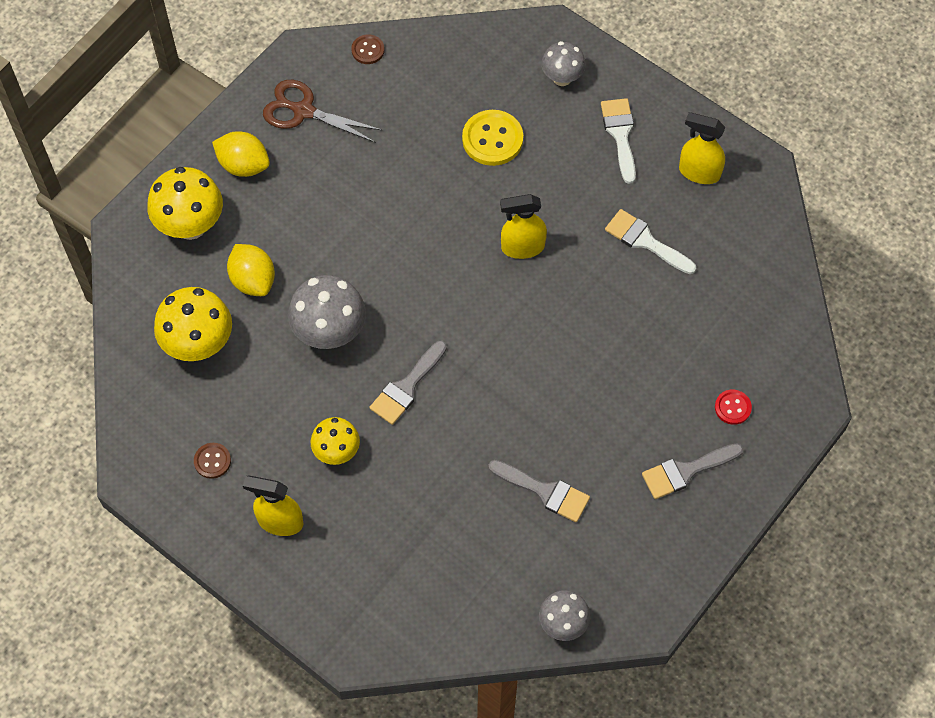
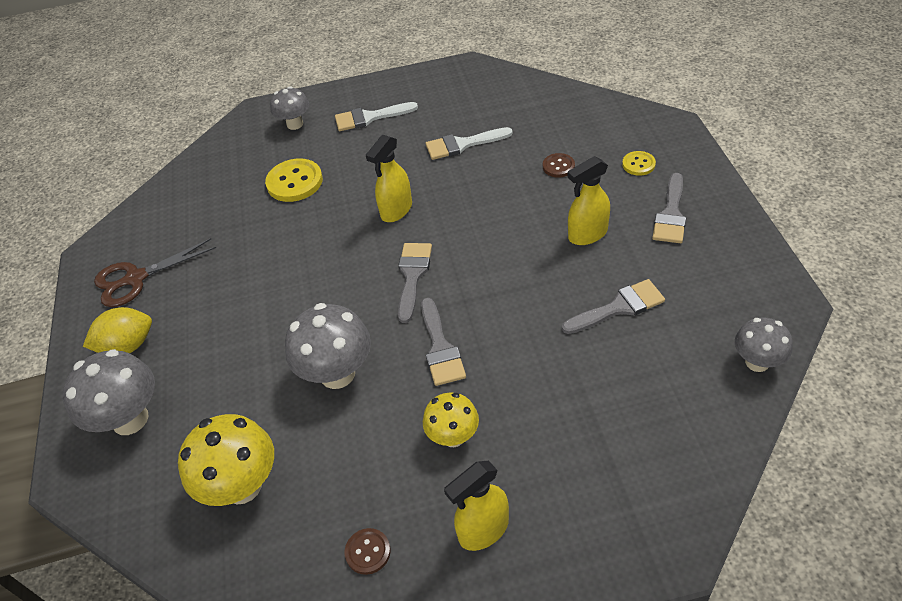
camera: 45 degrees left, 15 degrees down
yellow mushroom [147,167,223,240] -> grey mushroom [63,349,155,435]
yellow lemon [227,244,275,296] -> none
brown button [351,35,385,64] -> brown button moved to [543,153,575,178]
white brush [601,98,636,184] -> white brush turned 45 degrees counterclockwise [335,102,418,131]
yellow spray bottle [679,112,725,184] -> yellow spray bottle moved to [568,156,610,245]
red button [715,390,752,425] -> yellow button [622,151,656,176]
none -> grey brush [398,243,432,323]

